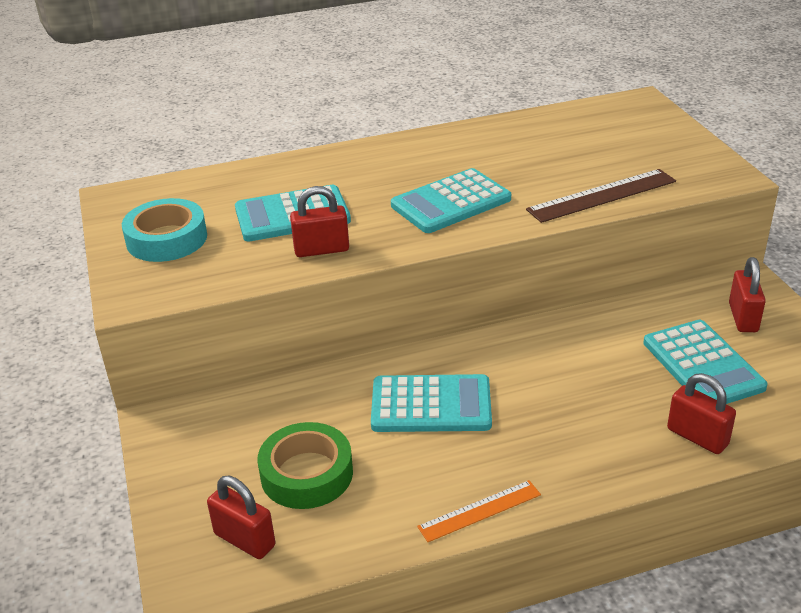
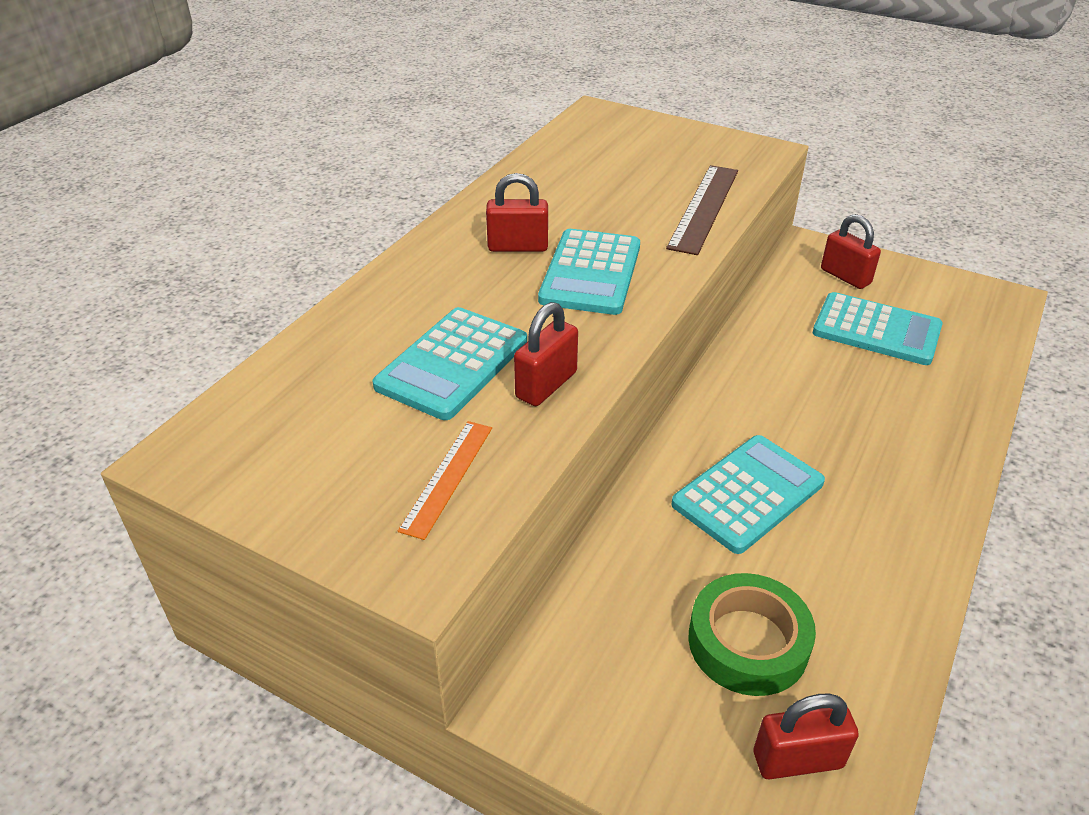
camera: 45 degrees left, 5 degrees up
turquoise tape [122,198,207,262] -> none
orange ruler [417,480,541,542] -> orange ruler moved to [398,421,492,540]
red padlock [667,373,736,454] -> red padlock moved to [486,173,548,252]

